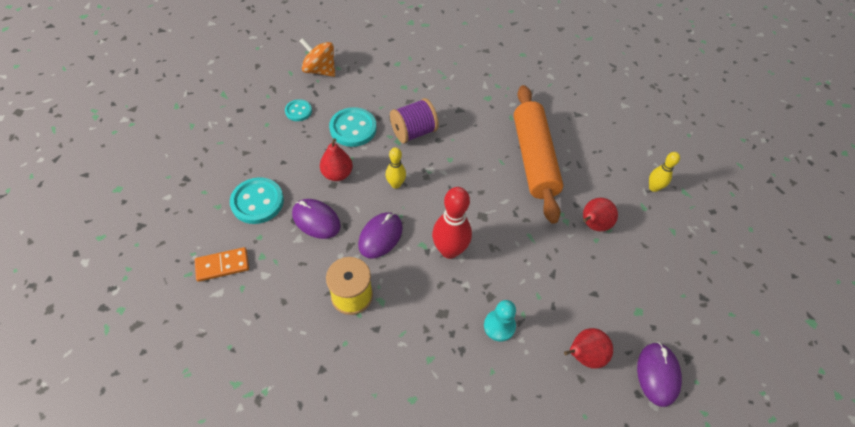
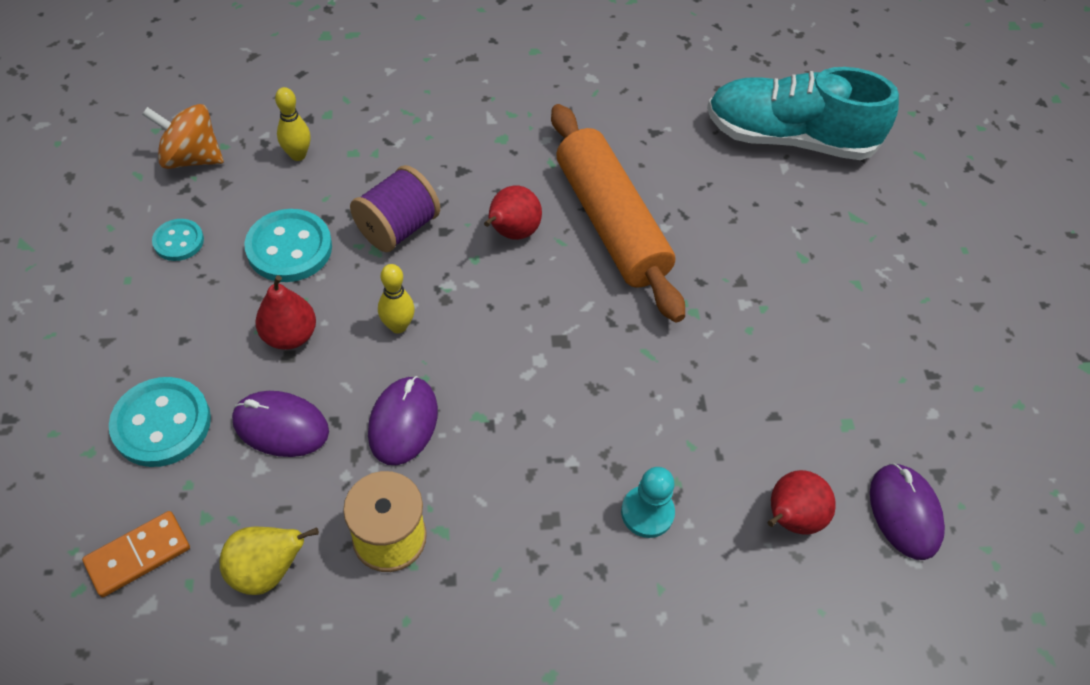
camera: 20 degrees left, 0 degrees up
red bowling pin [432,187,472,259] -> none
red pear [583,198,618,231] -> red pear moved to [484,185,542,240]
yellow bowling pin [649,152,680,192] -> yellow bowling pin moved to [275,87,311,161]
none -> yellow pear [220,526,319,595]
none -> turquoise shoe [707,67,899,160]

